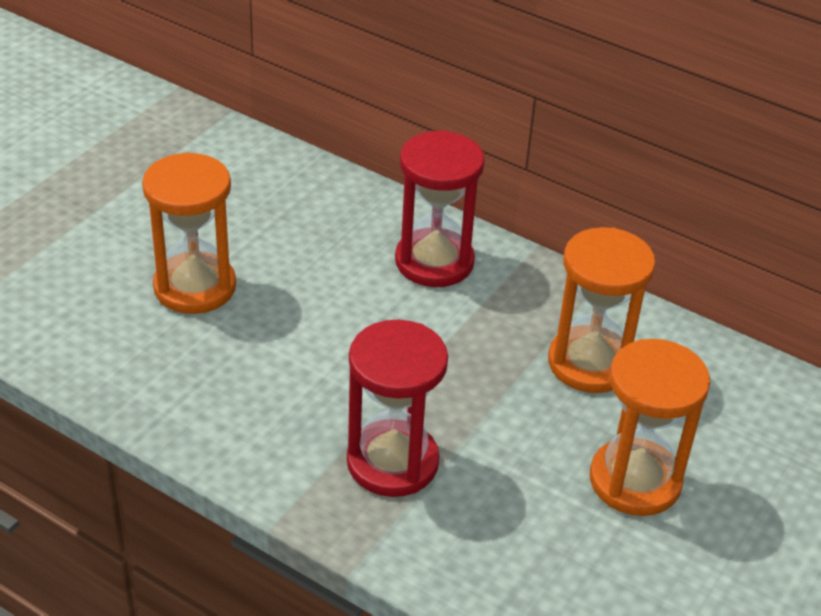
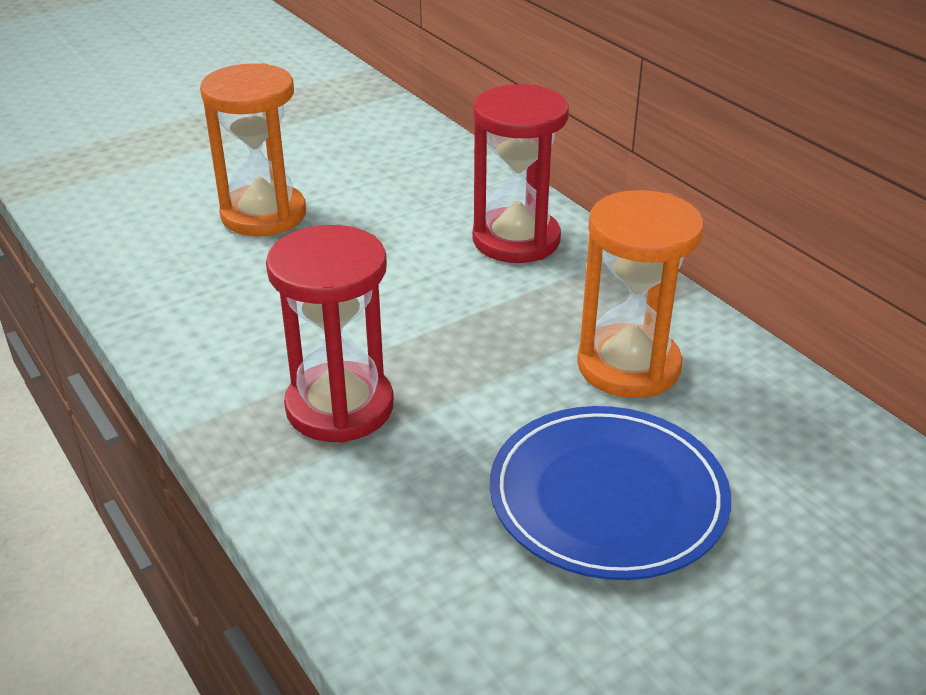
camera: 25 degrees right, 5 degrees down
orange hourglass [590,339,710,516] -> blue plate [490,406,731,580]

